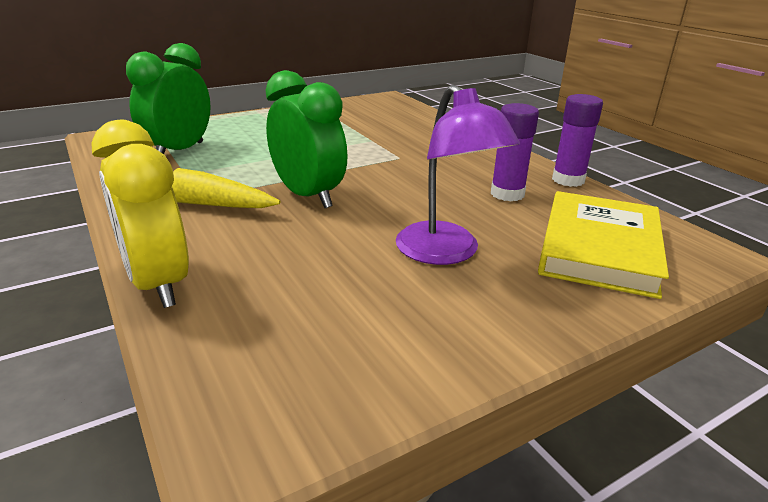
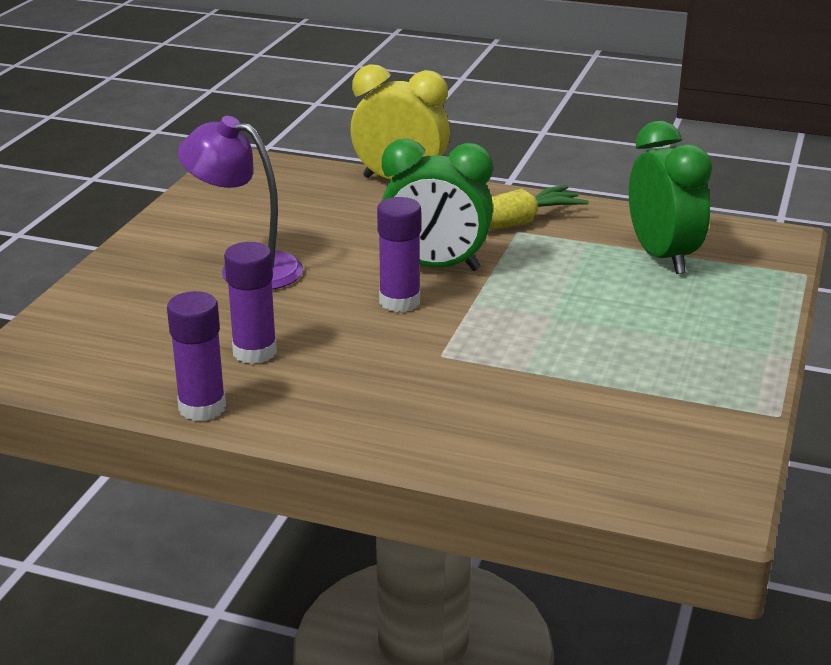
camera: 140 degrees right, 0 degrees up
yellow book [538,191,669,299] -> none
none -> purple glue stick [377,197,421,312]

